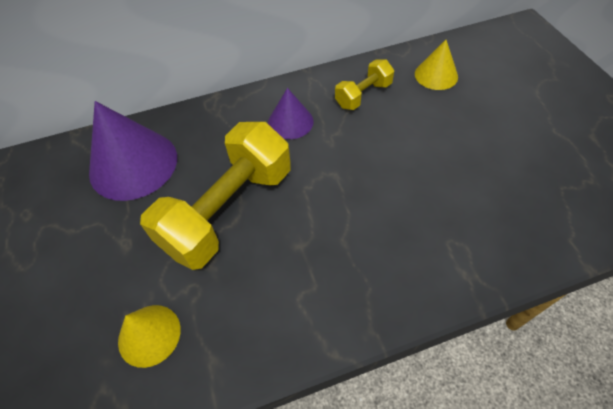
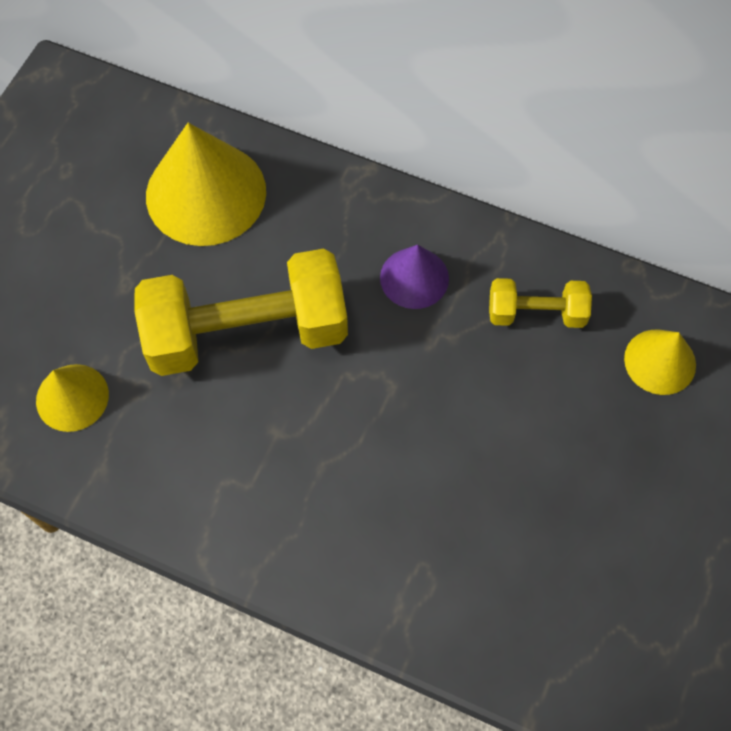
camera: 40 degrees right, 10 degrees up
purple cone [89,101,177,201] -> yellow cone [146,123,266,246]

